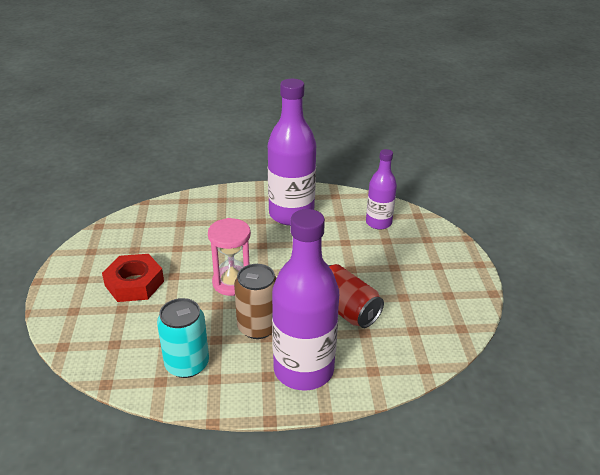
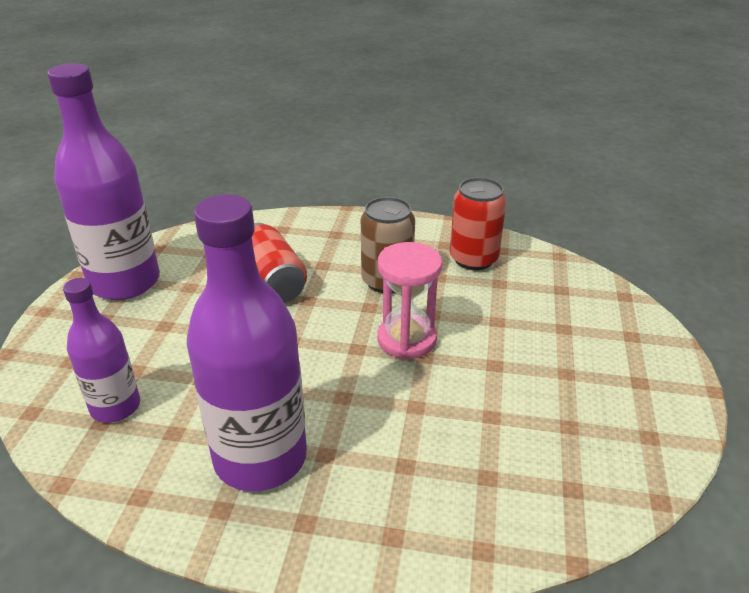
camera: 165 degrees left, 0 degrees up
red nut [102,254,164,302] -> none
turquoise can [157,298,209,378] -> red can [450,177,506,270]
purple bottle [272,209,339,391] -> purple bottle moved to [47,63,160,300]

